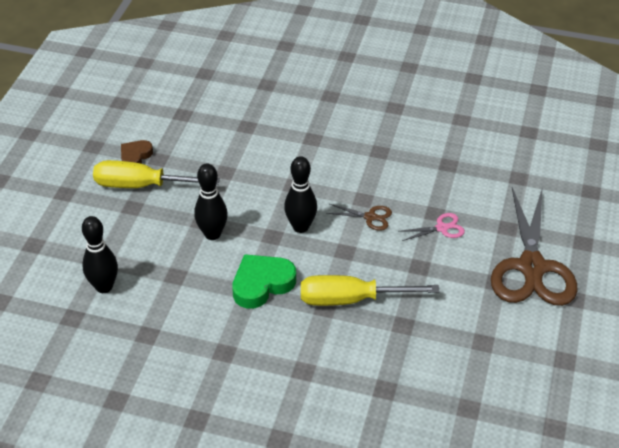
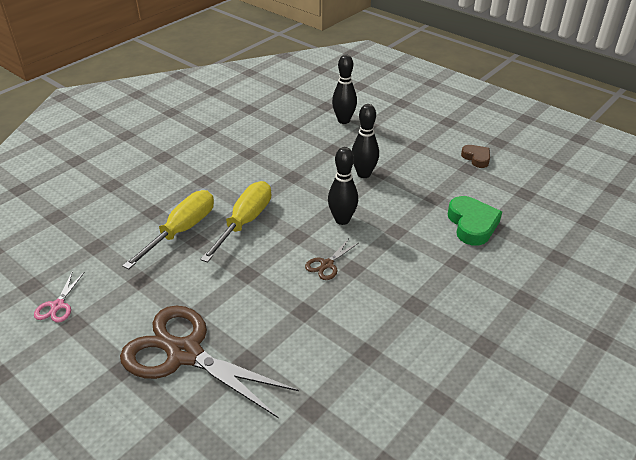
camera: 115 degrees right, 5 degrees down
yellow screwdriver [93,160,220,188] -> yellow screwdriver moved to [122,190,214,270]
green heart [232,254,296,309] -> green heart moved to [448,196,502,246]
pink scissors [398,213,465,241] -> pink scissors moved to [34,271,84,323]

